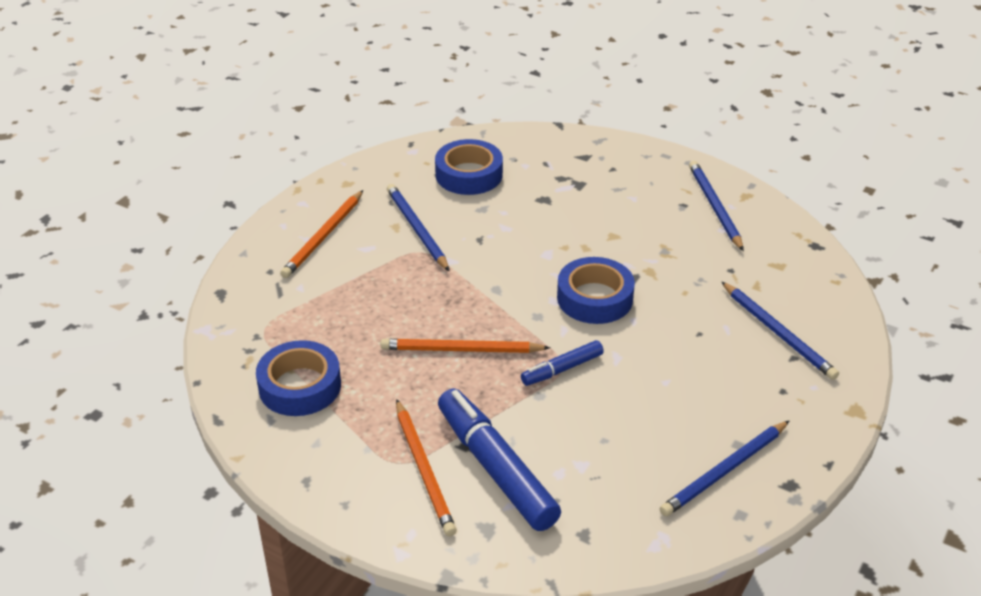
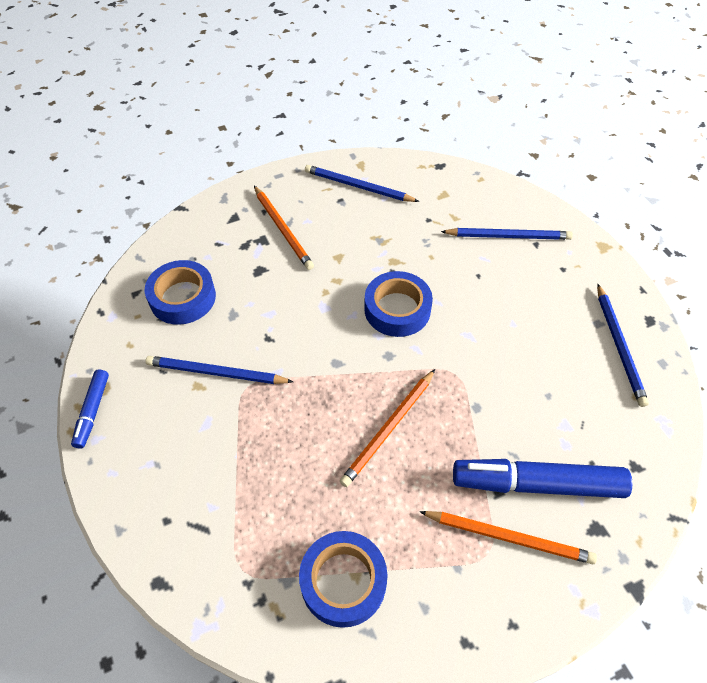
camera: 55 degrees left, 15 degrees up
orange pencil [280,190,363,278] -> orange pencil moved to [254,186,314,270]
blue marker [521,340,604,386] -> blue marker moved to [71,369,109,449]

